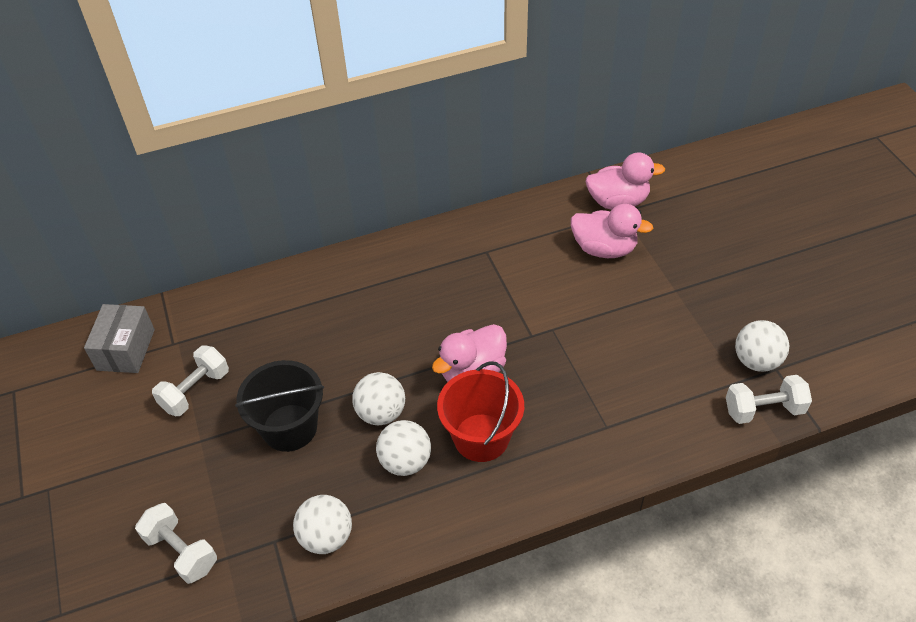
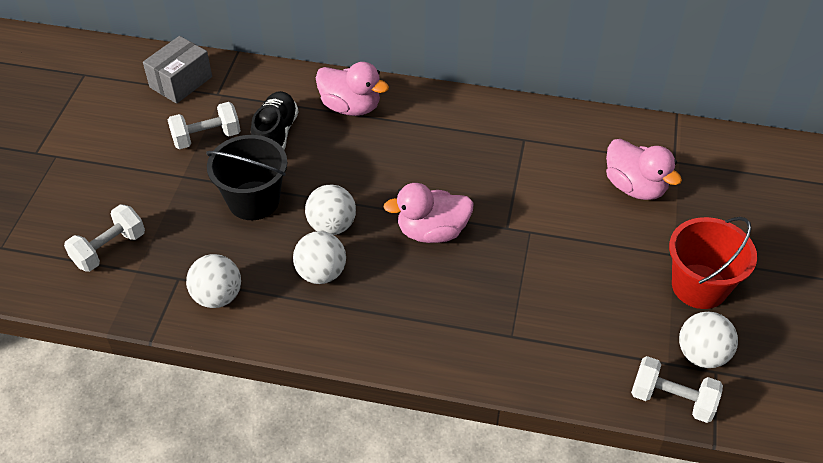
camera: 30 degrees right, 0 degrees up
white dumbbell [135,503,217,584] -> white dumbbell turned 60 degrees clockwise [64,204,145,272]
red bucket [437,361,524,462] -> red bucket moved to [669,217,757,309]
pink duck [586,152,665,210] -> pink duck moved to [316,62,389,116]
none -> black shoe [251,91,298,150]

